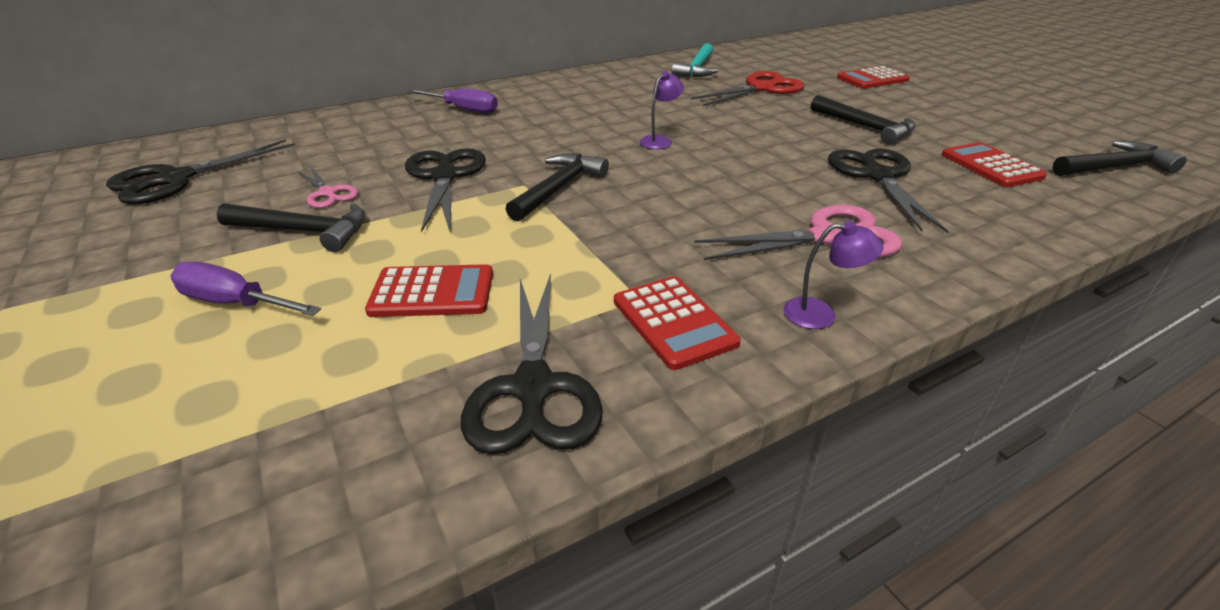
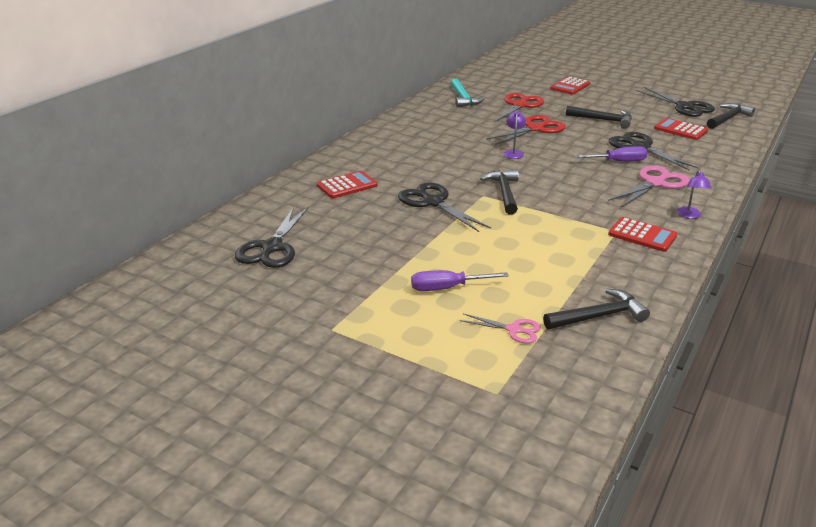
camera: 30 degrees left, 5 degrees down
black hammer [217,203,365,252] -> black hammer moved to [543,289,650,329]
pink scissors [298,166,358,208] -> pink scissors moved to [460,313,541,344]
red calculator [365,264,493,317] -> red calculator moved to [317,171,378,198]
purple screwdriver [408,89,498,113] -> purple screwdriver moved to [574,146,647,162]
black scissors [461,273,603,454] -> black scissors moved to [636,87,715,117]
purple lamp [783,221,884,329] -> purple lamp turned 120 degrees clockwise [677,170,711,219]
none -> red scissors [486,115,566,145]

